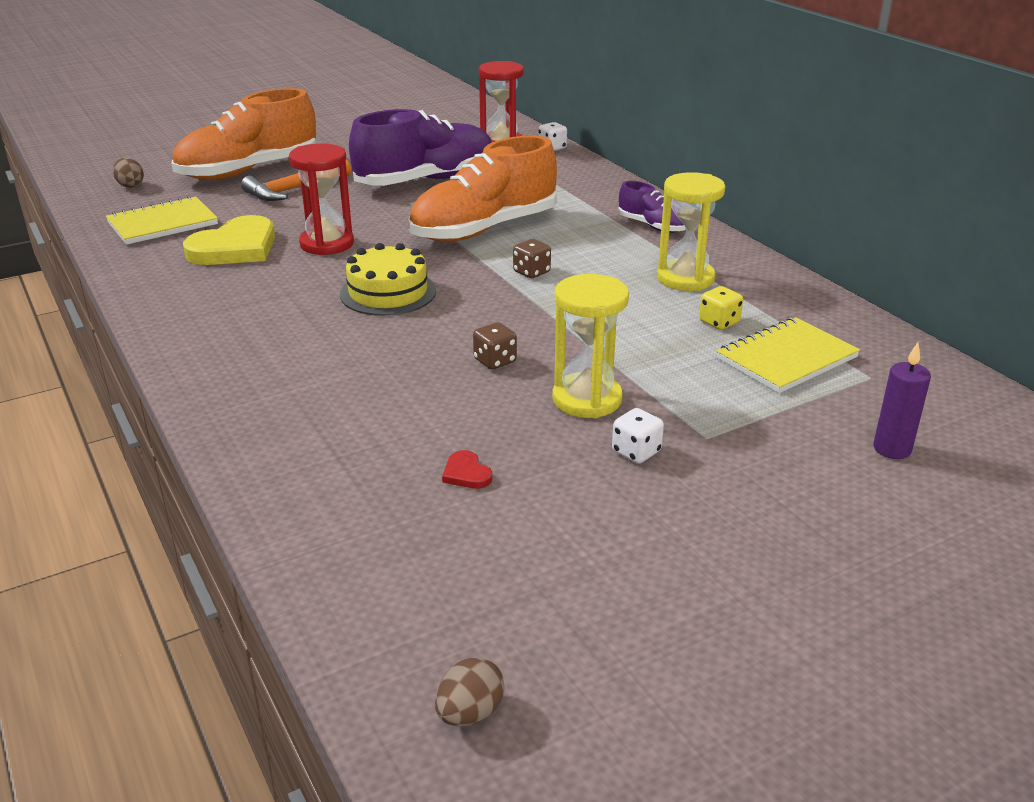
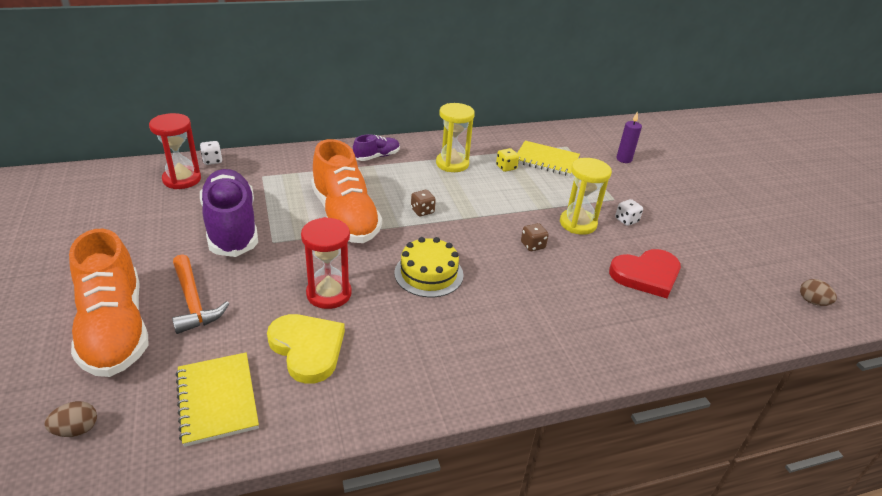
camera: 80 degrees left, 5 degrees up
red heart [442,450,492,489] -> red heart [609,249,681,298], size x2.43
yellow notebook [717,317,860,393] -> yellow notebook turned 45 degrees counterclockwise [517,141,580,176]

